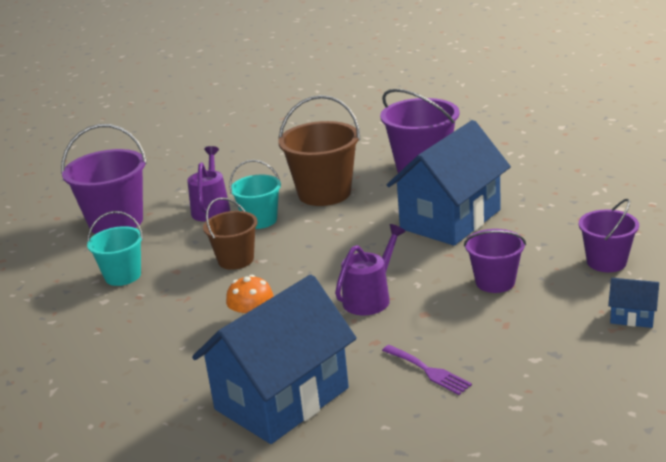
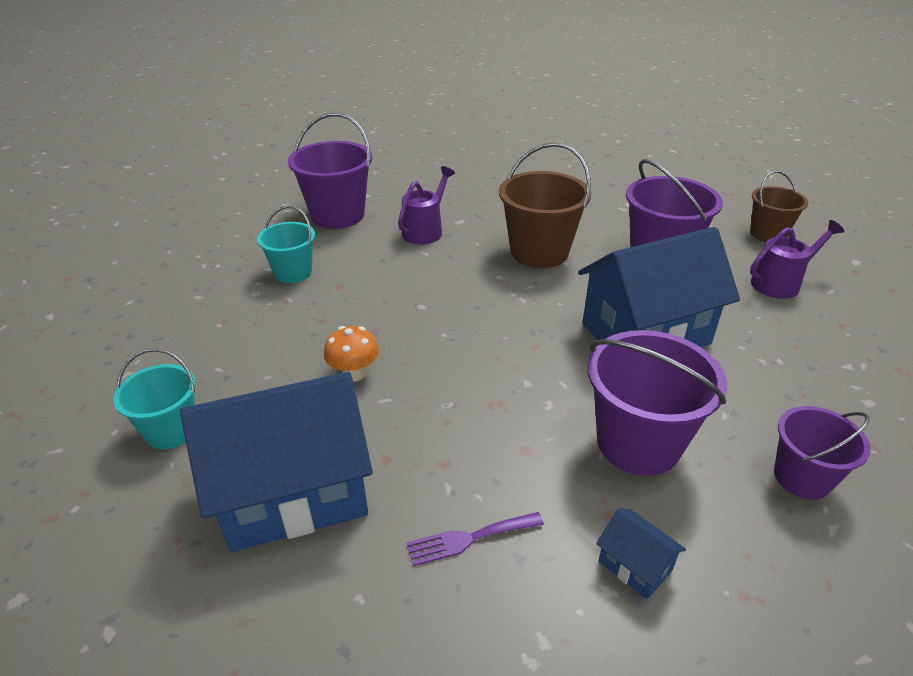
camera: 25 degrees right, 10 degrees up
brown bucket [203,197,258,270] -> brown bucket moved to [750,170,808,242]
turquoise bucket [229,160,281,229] -> turquoise bucket moved to [113,349,196,449]
purple watering can [335,224,406,315] -> purple watering can moved to [750,220,844,299]
purple fork [382,345,472,395] -> purple fork turned 90 degrees clockwise [407,512,544,566]
purple bucket [464,229,526,293] -> purple bucket [587,330,727,476], size x1.64
blue house [608,278,659,328] -> blue house moved to [596,508,686,599]

